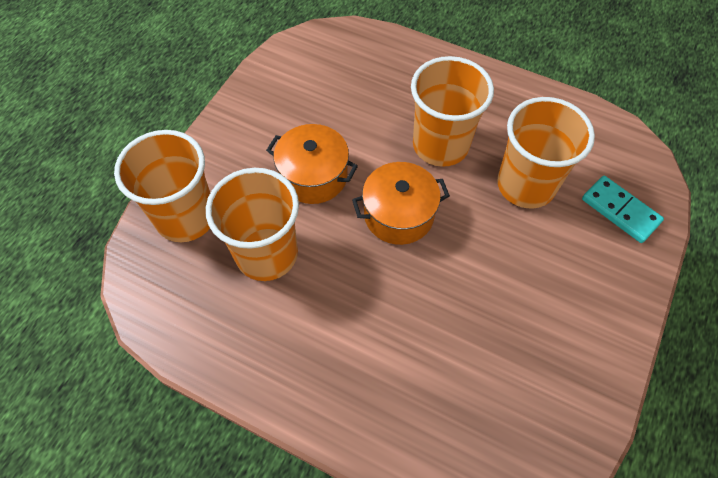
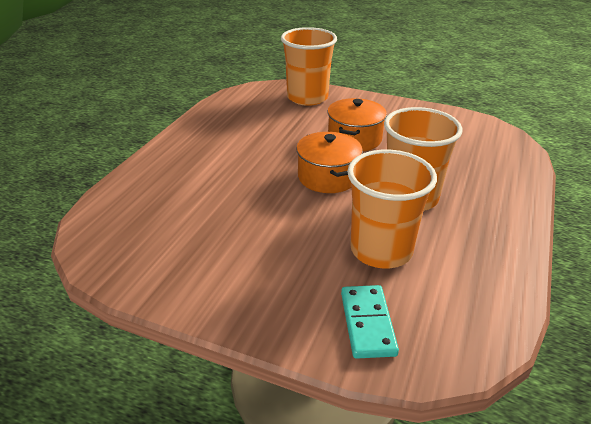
camera: 85 degrees right, 25 degrees down
orange cup [206,168,299,281] -> none
turquoise domino [582,176,664,243] -> turquoise domino turned 45 degrees counterclockwise [341,285,399,359]

